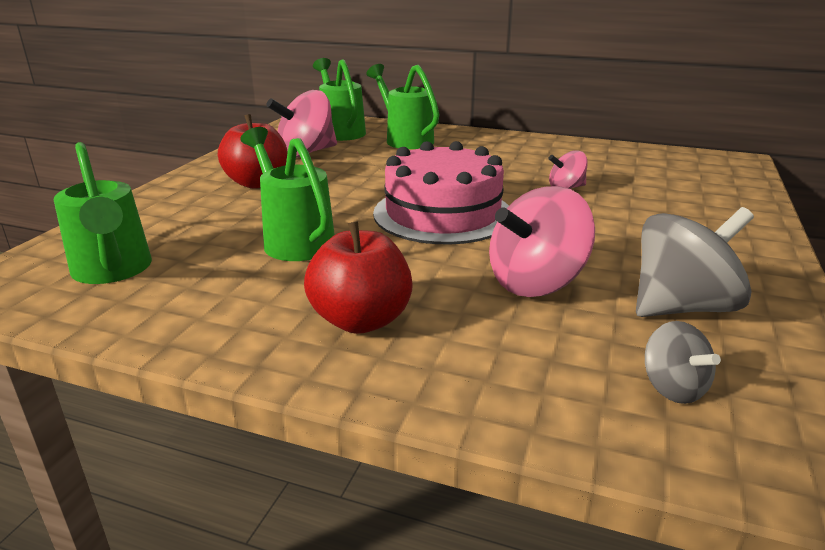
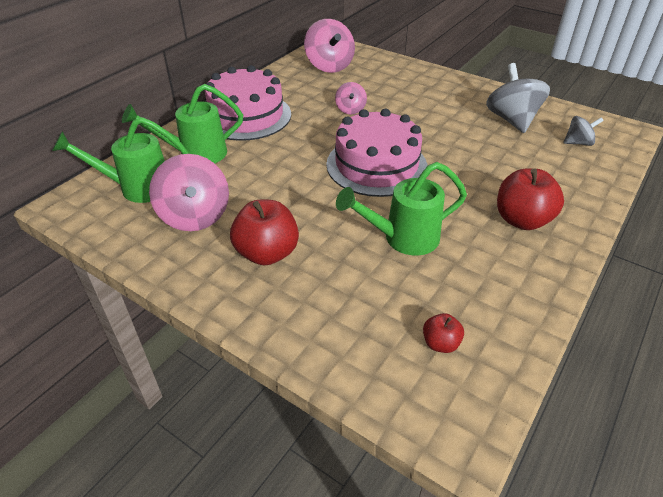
camera: 75 degrees left, 15 degrees up
green watering can [54,142,152,284] -> red apple [423,313,464,353]
pink spinning top [489,186,595,297] -> pink spinning top moved to [304,19,355,73]
none -> pink cake [205,65,291,141]

